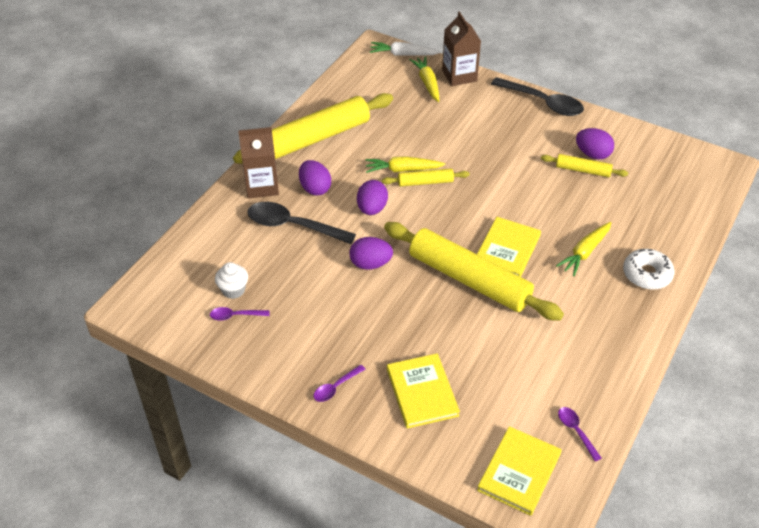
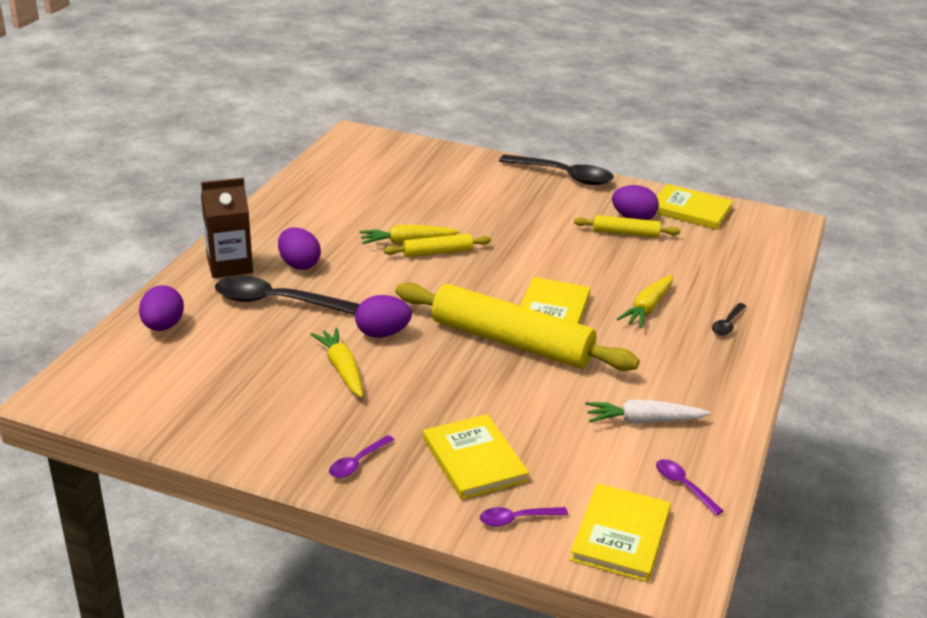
camera: 10 degrees left, 15 degrees down
purple spoon [210,307,270,321] -> purple spoon moved to [480,507,568,527]
white cupcake [215,262,248,299] -> none
yellow rolling pin [233,93,393,164] -> none
purple egg [357,180,388,215] -> purple egg moved to [139,285,184,331]
white carrot [370,42,441,56] -> white carrot moved to [585,400,711,424]
yellow carrot [409,56,439,102] -> yellow carrot moved to [310,328,363,398]
brown carton [442,12,481,86] -> none
white donut [623,249,675,290] -> black spoon [712,303,746,335]
none -> yellow book [656,184,733,230]

